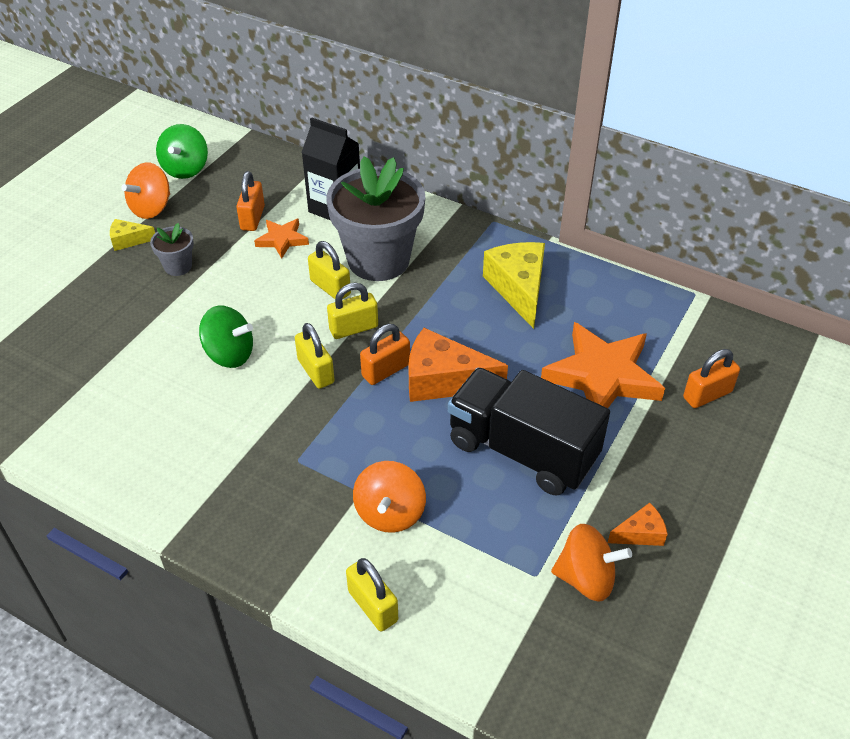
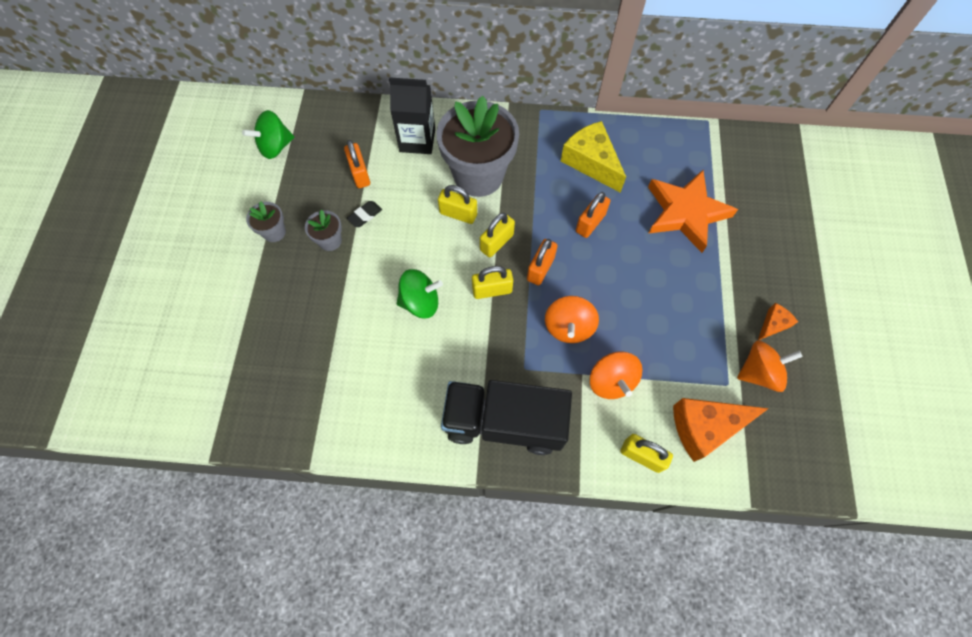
camera: 25 degrees left, 20 degrees up
yellow cheese [110,219,155,251] -> grey flower pot [246,201,286,242]
orange spinning top [121,162,170,219] -> orange spinning top moved to [545,296,599,343]
green spinning top [156,124,208,179] -> green spinning top turned 75 degrees clockwise [242,110,294,159]
orange star [254,218,309,259] -> none
yellow padlock [295,323,335,389] -> yellow padlock turned 45 degrees counterclockwise [472,266,513,299]
orange cheese [408,328,508,402] -> orange cheese moved to [673,398,769,462]
black truck [448,368,610,496] -> black truck moved to [441,380,572,455]
orange padlock [683,349,740,408] -> orange padlock moved to [576,192,610,238]
none -> black eraser [347,201,382,227]

